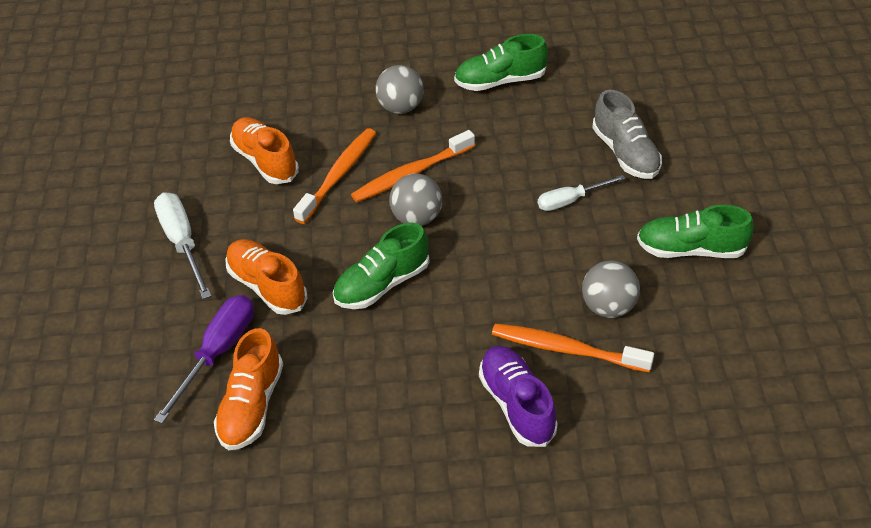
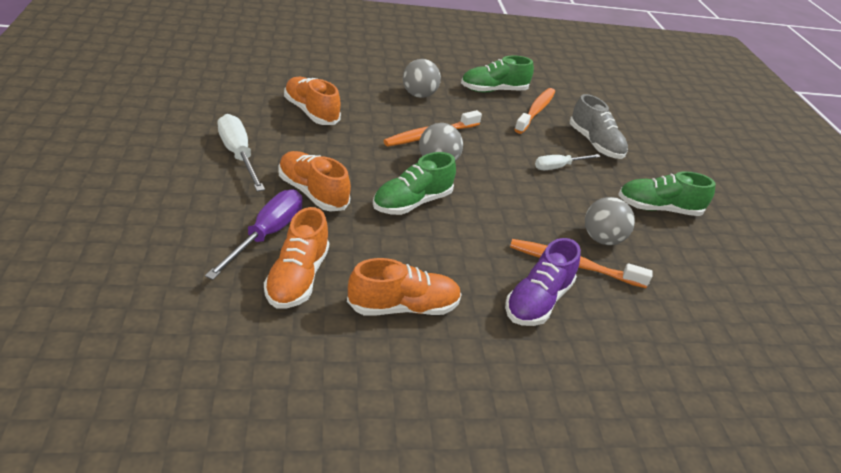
camera: 10 degrees left, 10 degrees down
orange toothbrush [293,128,376,224] -> orange toothbrush moved to [514,88,555,134]
purple shoe [479,346,558,447] -> purple shoe turned 120 degrees counterclockwise [505,238,581,326]
none -> orange shoe [347,258,462,315]

